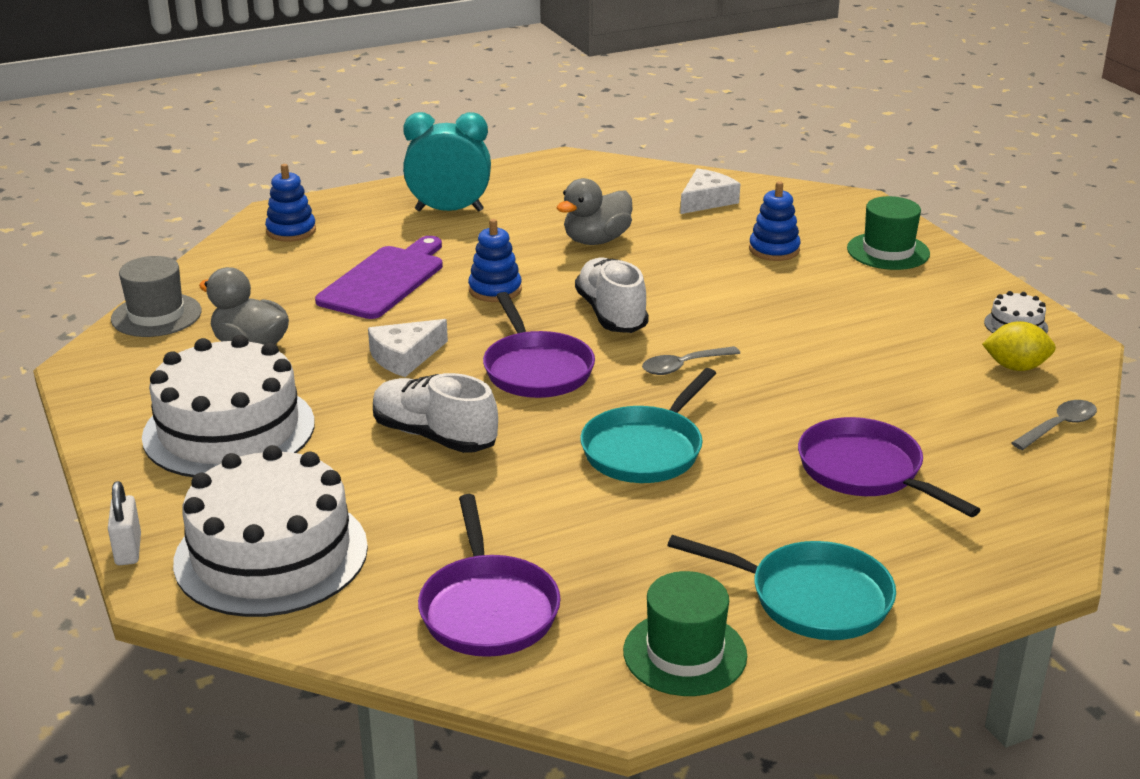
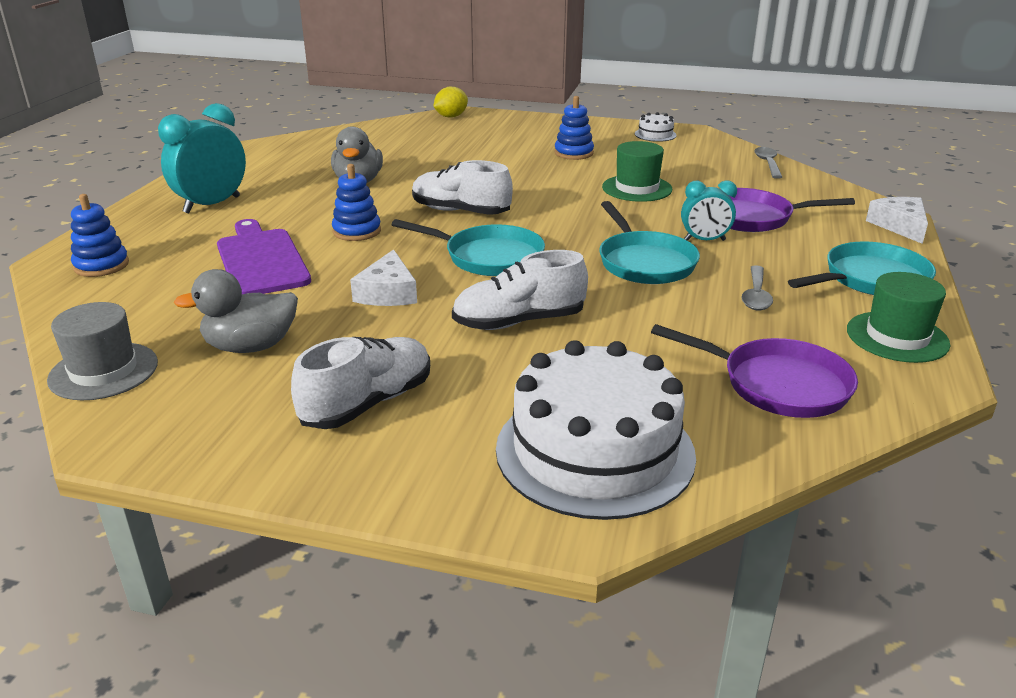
camera: 50 degrees left, 0 degrees up
white padlock [108,481,141,565] -> none
white cake [142,335,315,477] -> white shoe [291,337,430,429]
purple pan [483,292,595,398] -> turquoise pan [392,219,545,276]
grey spoon [642,346,740,375] -> grey spoon moved to [741,265,773,310]
white cheese [680,168,740,214] -> white cheese moved to [866,197,928,244]
blue stacking toy [749,181,800,261] -> blue stacking toy moved to [554,96,594,160]
green hat [847,196,930,270] -> green hat moved to [602,141,672,202]
yellow lemon [982,321,1056,371] -> yellow lemon moved to [433,87,468,118]
none -> turquoise clock [681,181,737,241]

